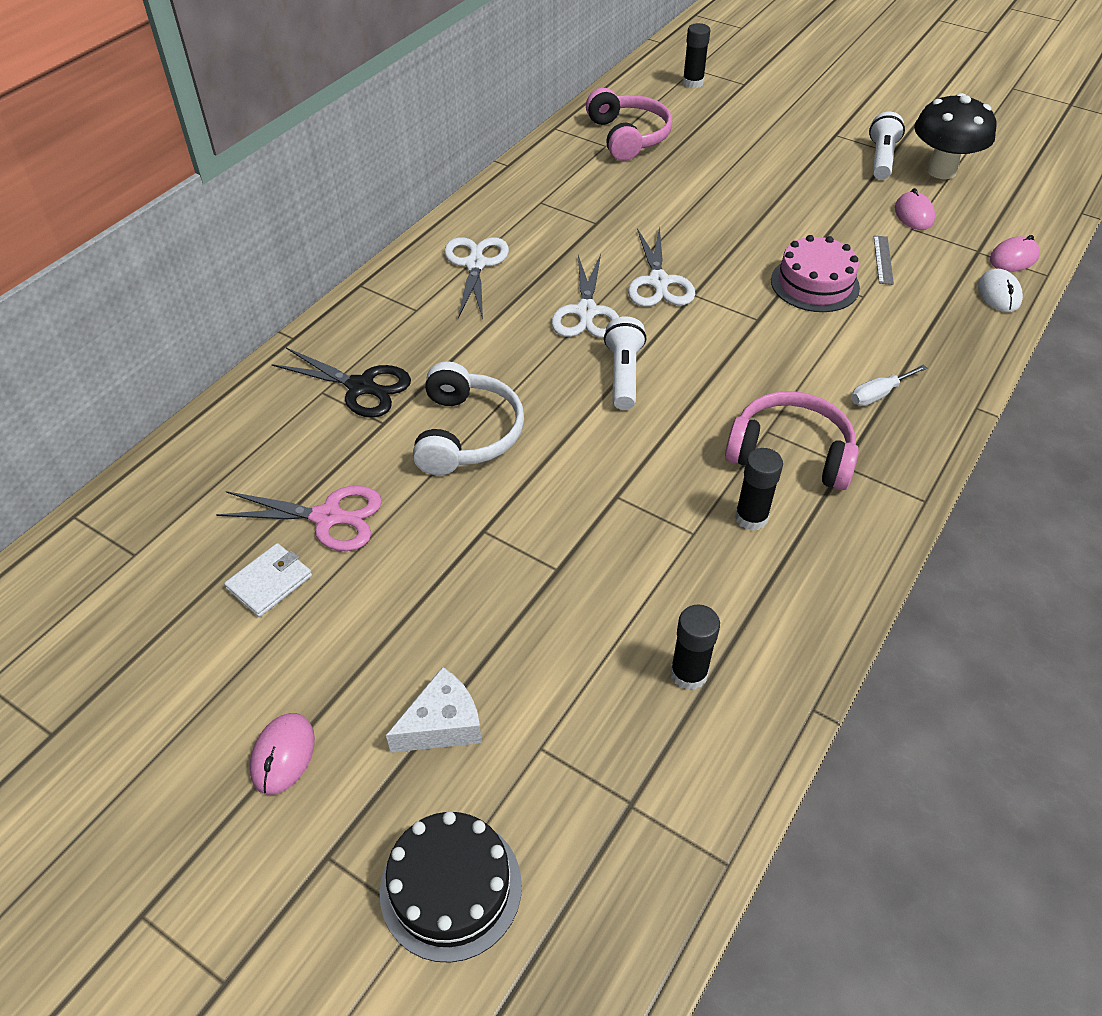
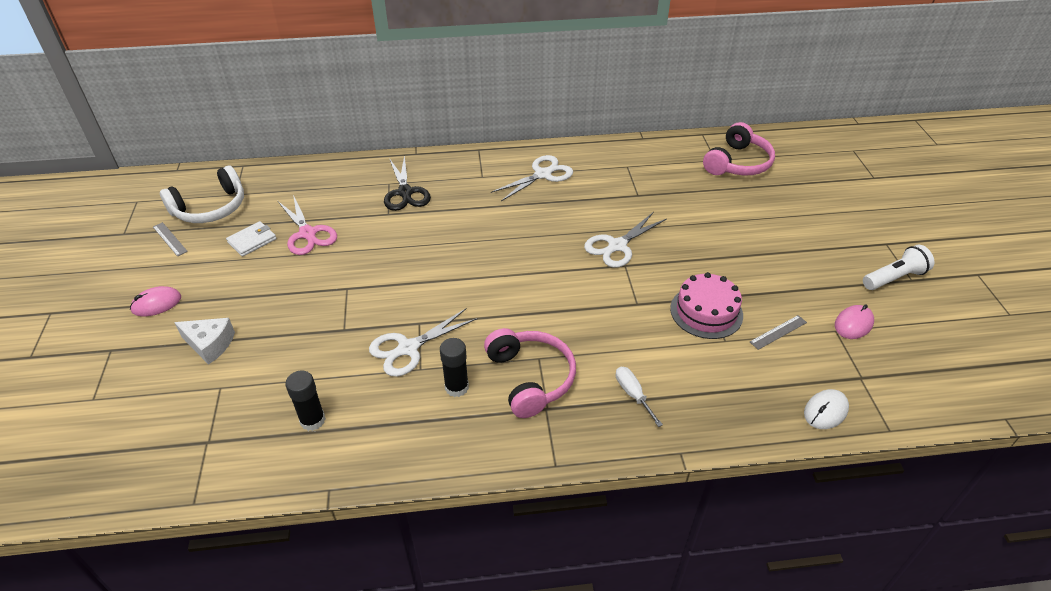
camera: 50 degrees right, 5 degrees down
white wallet [224,543,312,617] -> white wallet turned 45 degrees counterclockwise [226,221,277,257]
black cake [380,811,522,963] -> none
white headphones [413,361,524,475] -> white headphones moved to [160,165,244,223]
white scissors [551,254,619,338] -> white scissors moved to [369,308,477,377]
white flashlight [604,316,646,410] -> none
black glue stick [682,23,710,88] -> none
white screwdriver [851,365,927,406] -> white screwdriver turned 45 degrees clockwise [616,367,663,427]
black mushroom [914,93,996,179] -> none
pink mouse [990,235,1040,272] -> none
none -> grey ruler [153,222,188,256]

